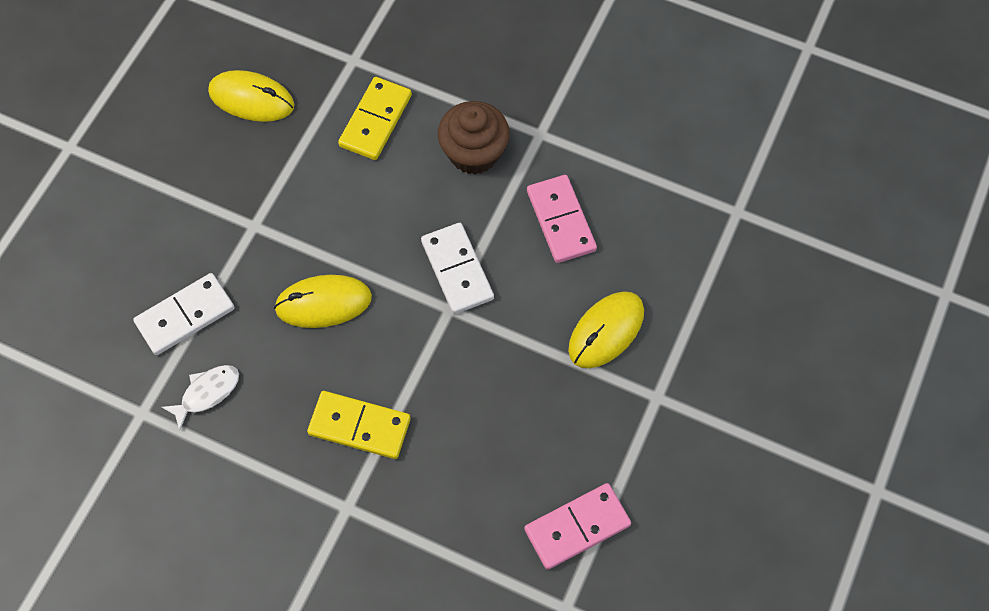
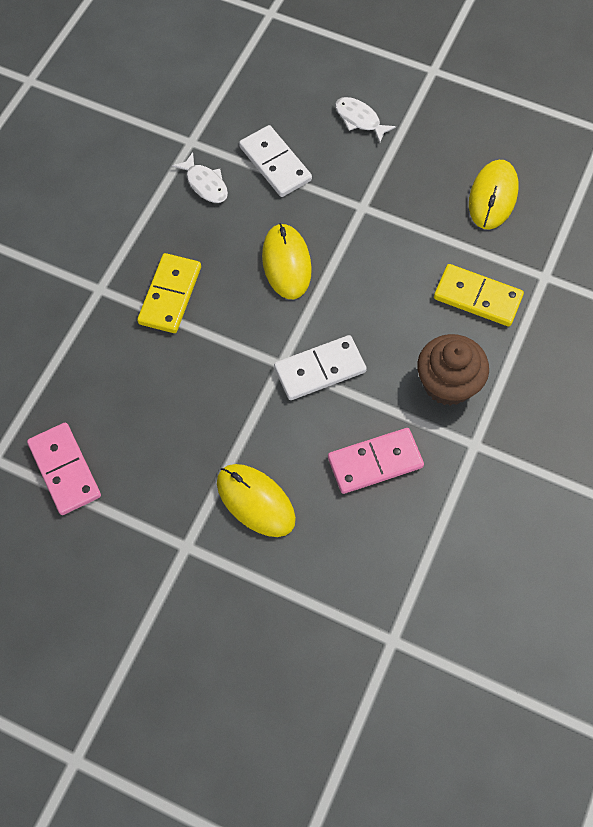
camera: 90 degrees right, 0 degrees up
none -> white fish [335,97,396,143]

